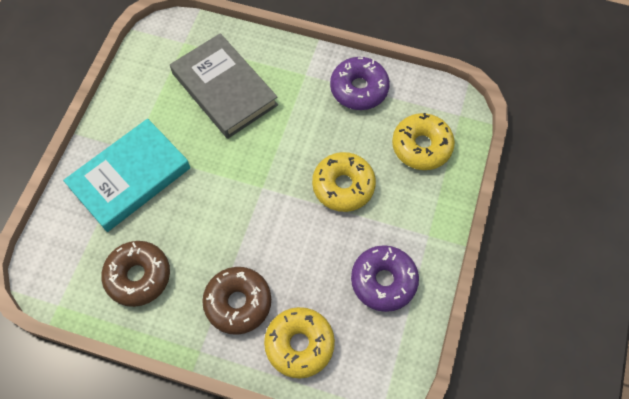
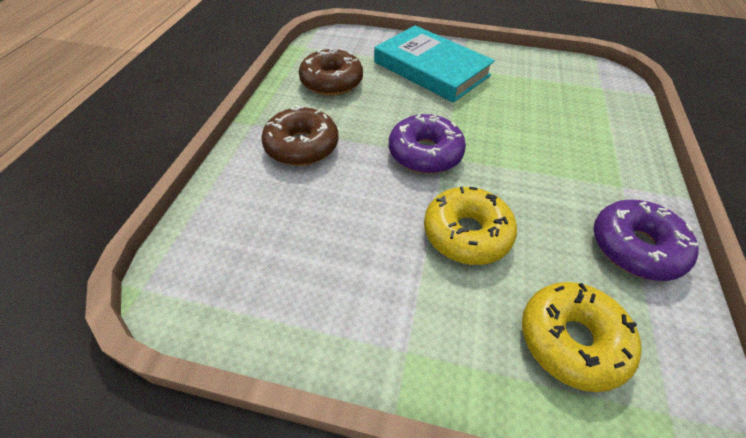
camera: 85 degrees right, 15 degrees down
grey book [170,33,278,139] -> none
yellow donut [264,307,335,378] -> none
purple donut [351,245,419,312] -> purple donut moved to [389,114,466,174]

